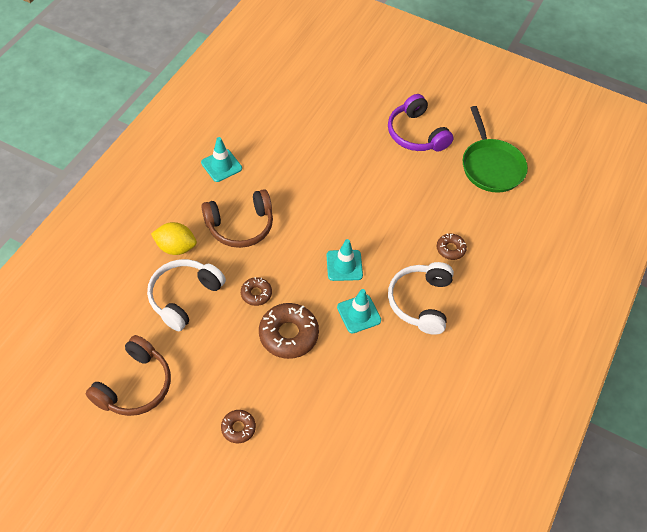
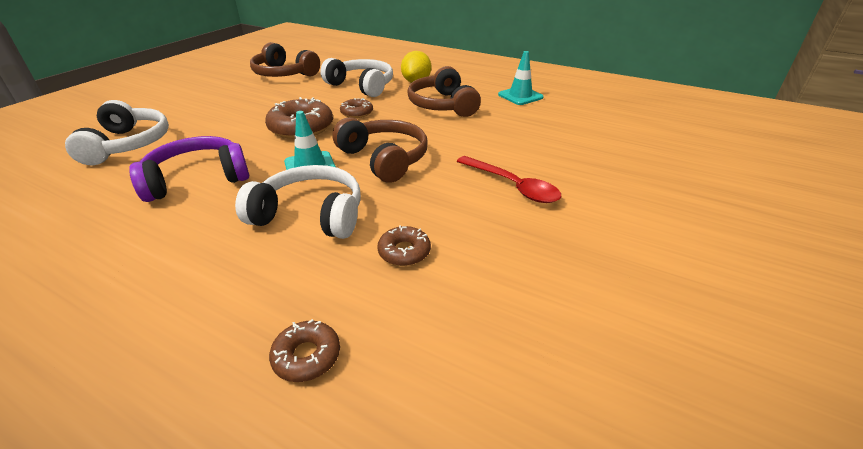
camera: 95 degrees right, 20 degrees down
brown donut [221,410,256,443] -> brown donut moved to [269,319,340,382]
turquoise traffic cone [327,239,363,281] -> brown headphones [332,117,428,183]
purple headphones [388,94,453,152] -> purple headphones moved to [129,136,249,202]
green pan [463,106,528,193] -> none
none -> white headphones [65,100,169,165]
none -> red spoon [457,156,561,203]

